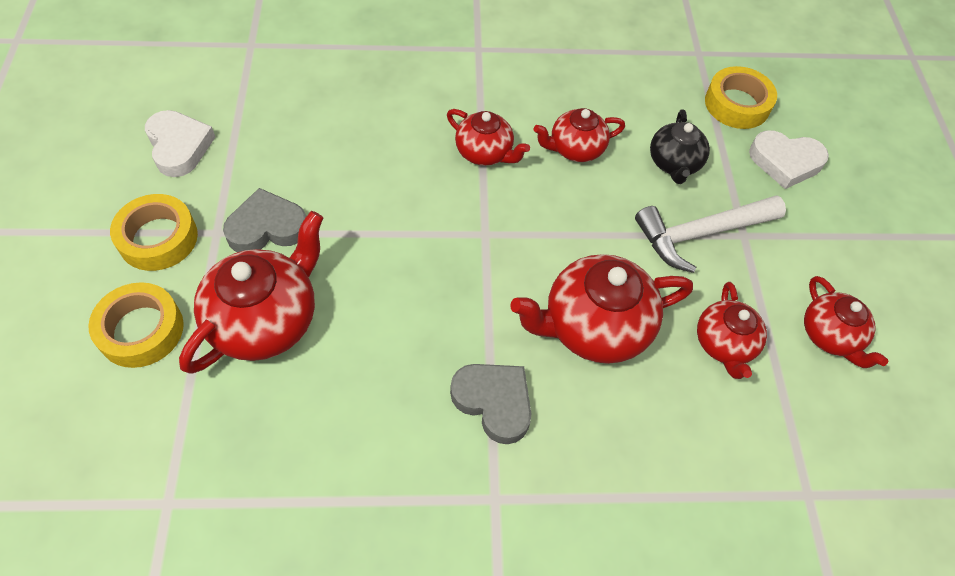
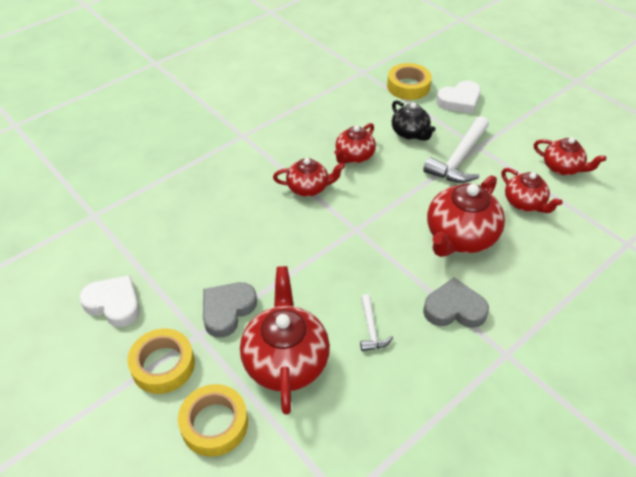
camera: 35 degrees left, 10 degrees down
none -> white hammer [360,294,393,351]

